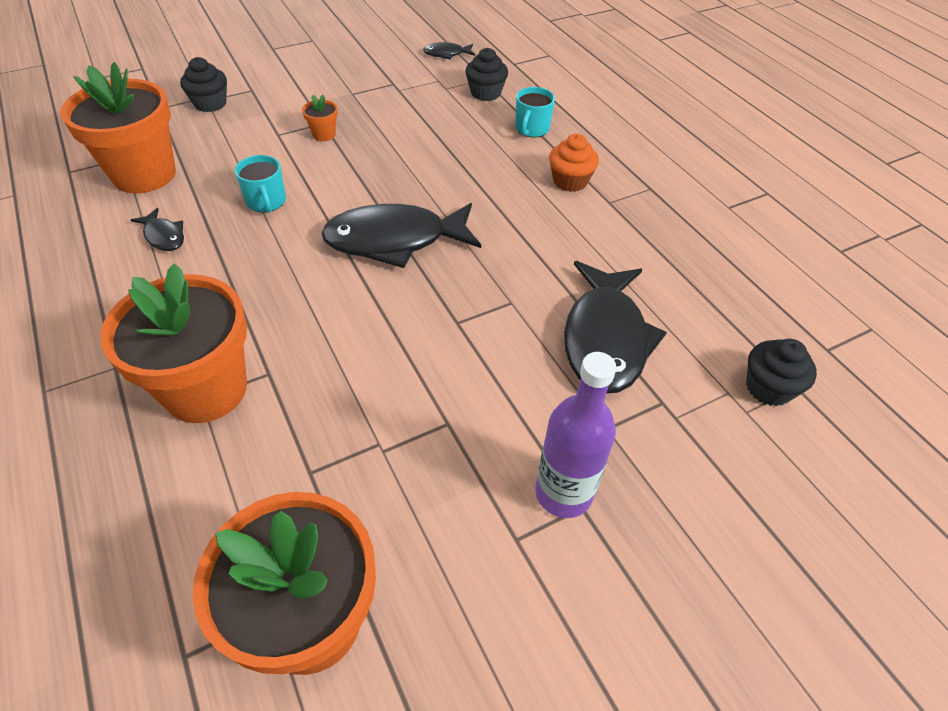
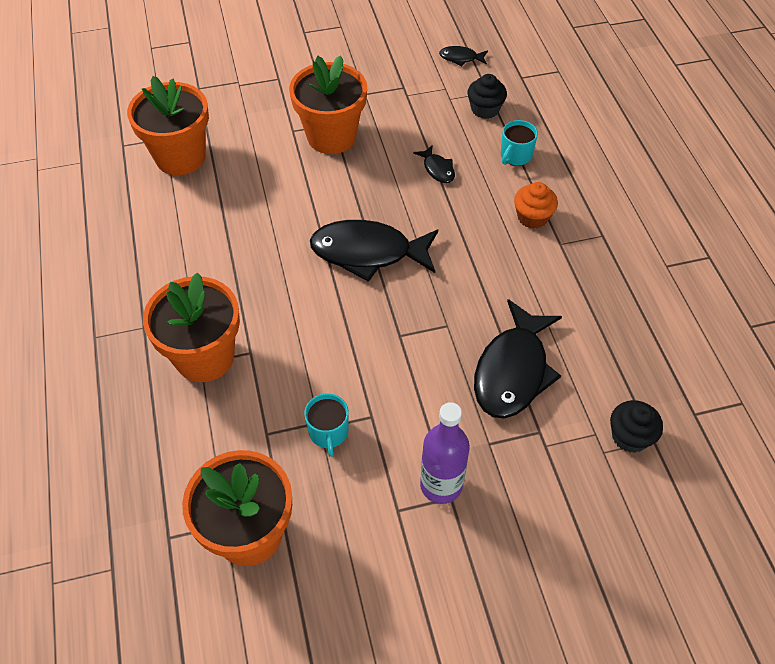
camera: 15 degrees right, 5 degrees up
black fish [131,208,184,251] -> black fish moved to [413,145,455,183]
black cupcake [180,57,227,112] -> none
turquoise mug [235,155,286,212] -> turquoise mug moved to [304,394,349,457]
orange flower pot [302,95,338,141] -> orange flower pot [289,55,367,154], size x2.48

